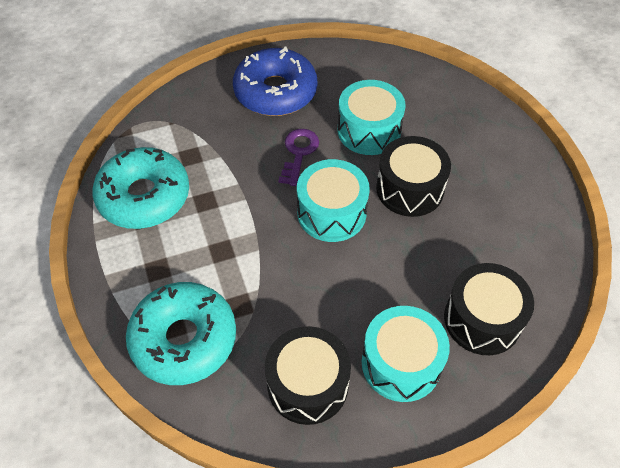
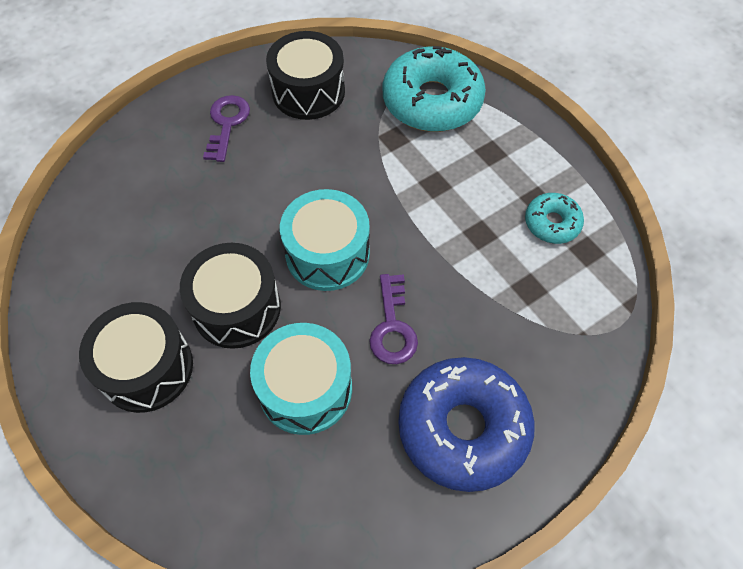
camera: 165 degrees right, 5 degrees up
turquoise donut [93,147,189,229] -> turquoise donut [525,193,584,244], size x0.51
turquoise drum [362,306,450,402] -> purple key [203,95,250,162]
black drum [444,263,534,355] -> black drum moved to [79,302,193,413]

